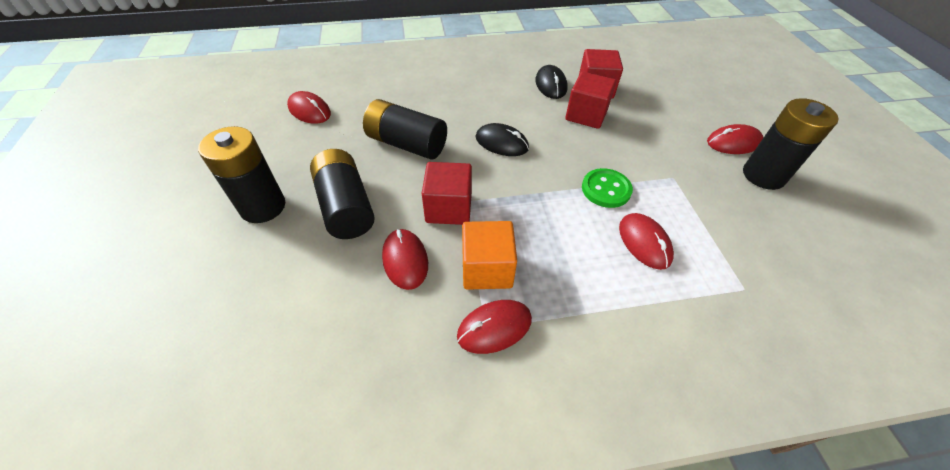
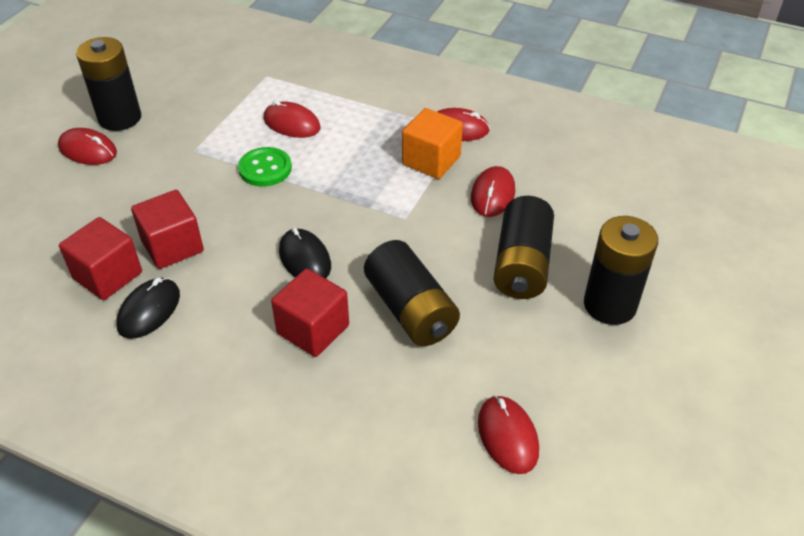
camera: 145 degrees left, 5 degrees down
red cube [422,162,472,225] -> red cube moved to [271,269,349,357]
red mouse [619,213,674,270] -> red mouse turned 75 degrees counterclockwise [264,100,320,138]

